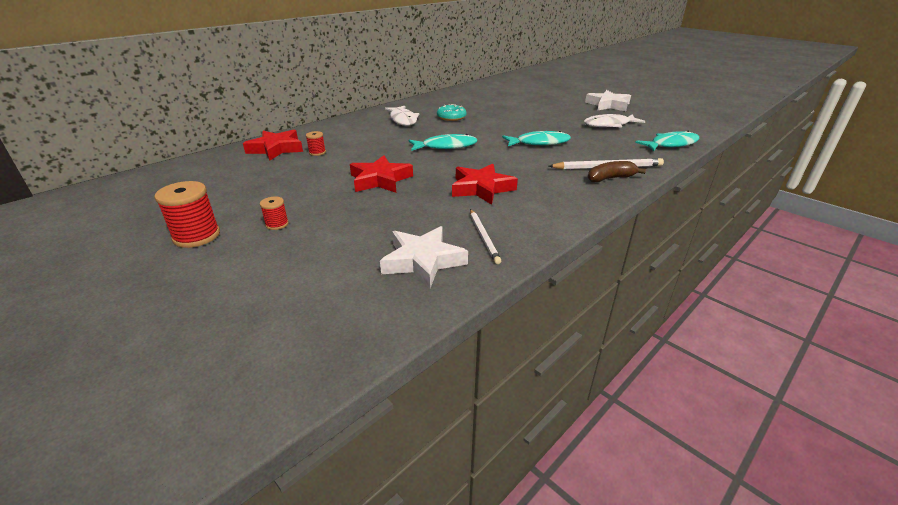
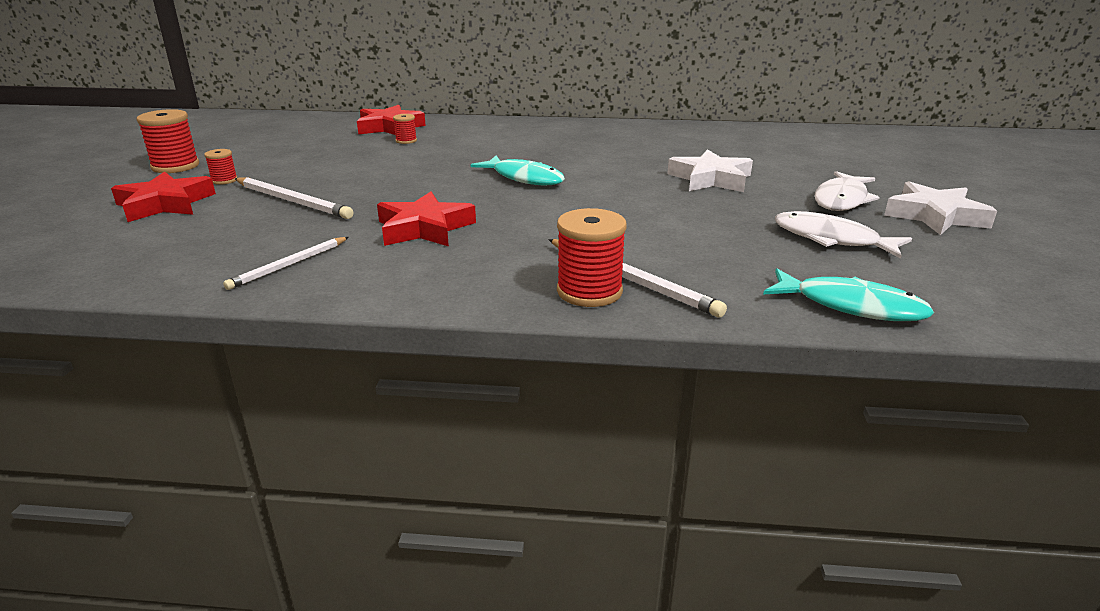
camera: 50 degrees right, 5 degrees down
red star [350,155,413,193] -> red star moved to [111,172,216,222]
white star [380,226,468,288] -> white star moved to [667,149,753,192]
white fish [385,106,419,126] -> white fish moved to [815,171,880,211]
turquoise donut [437,104,467,121] -> none
turquoise fish [502,131,571,146] -> none
brown banana [588,161,646,182] -> red spool [557,208,627,307]
none -> white pencil [235,177,353,219]

